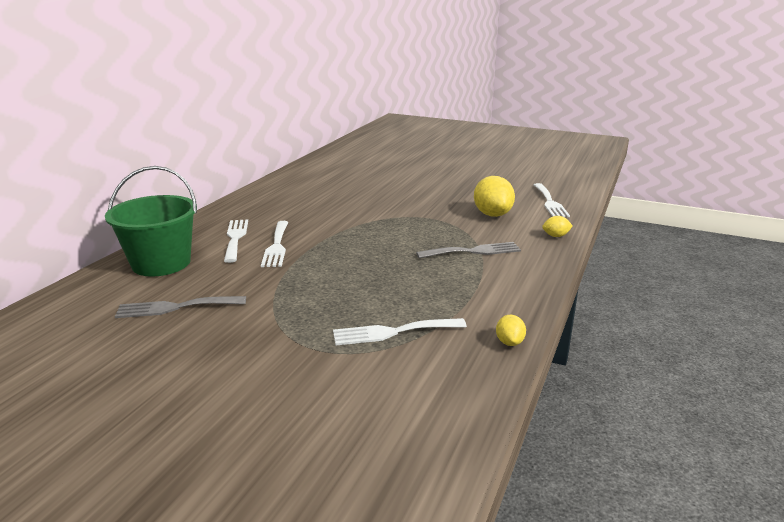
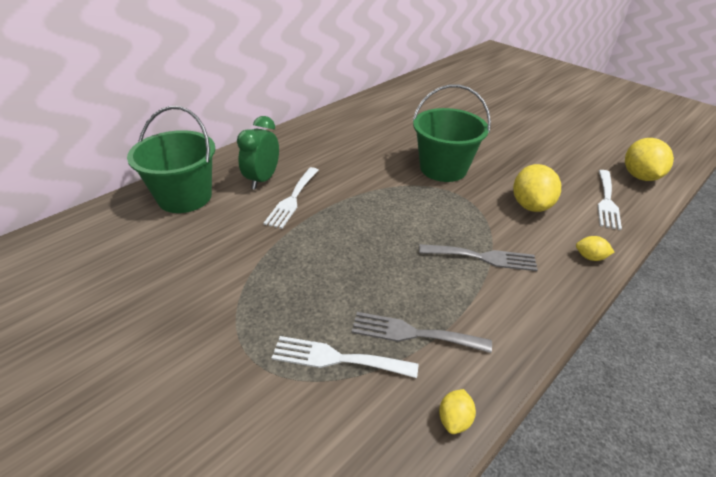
camera: 20 degrees right, 15 degrees up
grey fork [115,296,246,318] -> grey fork moved to [352,312,492,353]
white fork [224,219,248,263] -> green clock [237,116,279,190]
none -> green bucket [413,84,491,182]
none -> yellow lemon [625,138,674,181]

